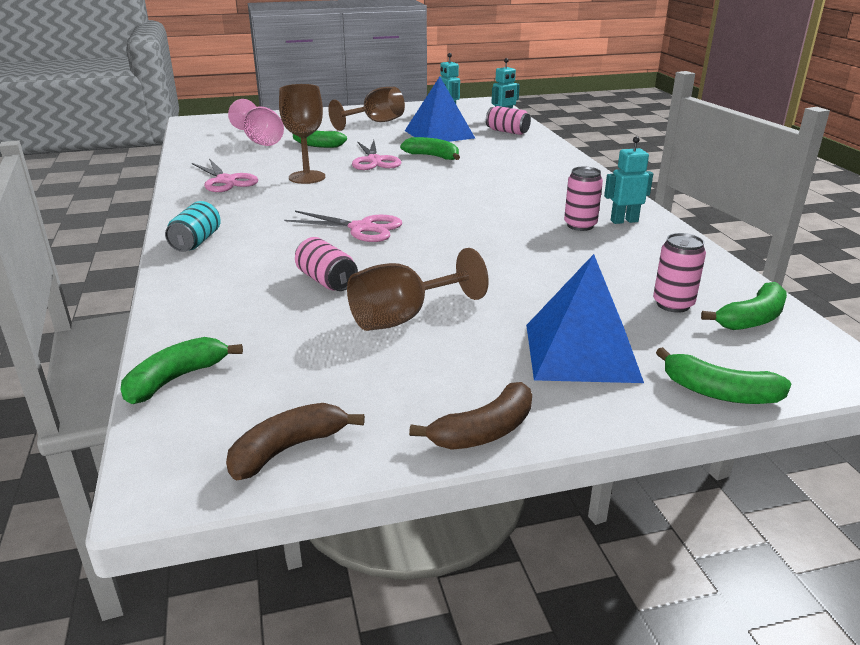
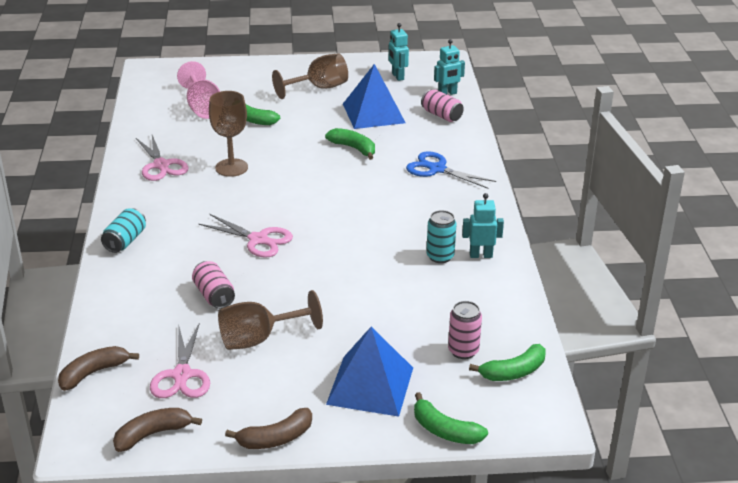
camera: 10 degrees right, 5 degrees up
green banana [121,337,243,404] -> brown banana [58,346,139,391]
pink scissors [352,140,402,170] -> pink scissors moved to [150,323,210,398]
pink can [564,167,603,231] -> turquoise can [426,210,456,263]
none -> blue scissors [406,151,496,189]

